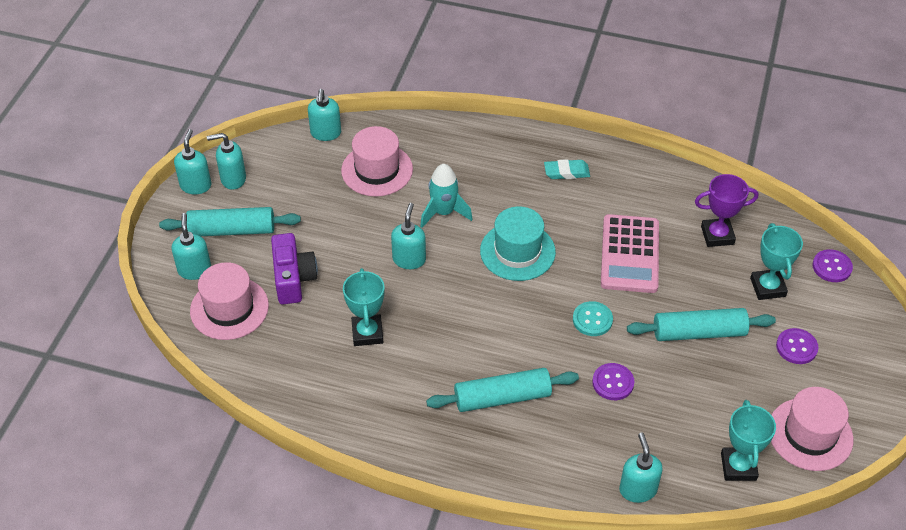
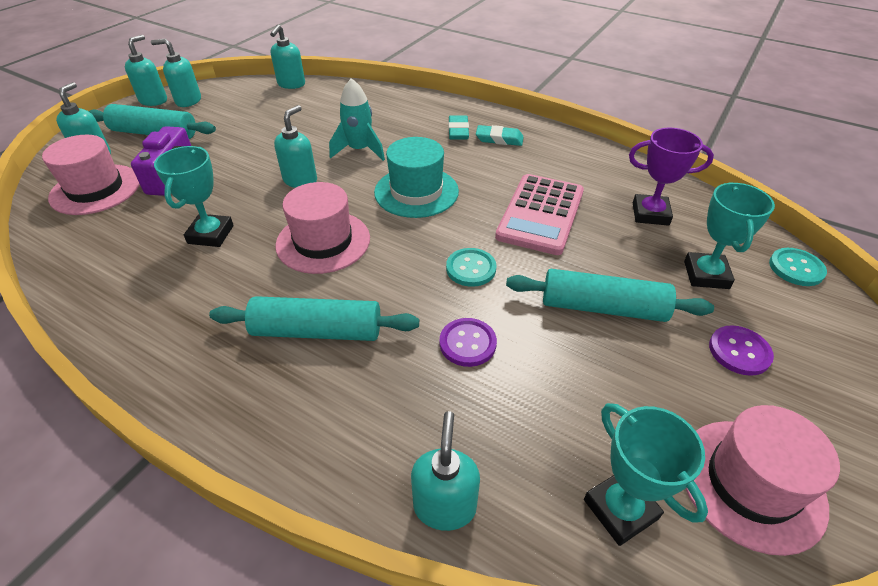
camera: 15 degrees right, 5 degrees down
pink hat [341,126,413,197] -> pink hat moved to [275,182,370,274]
turquoise trophy [721,400,776,481] -> turquoise trophy turned 45 degrees counterclockwise [584,403,708,546]
purple button [812,249,853,282] -> turquoise button [769,248,827,286]
none -> turquoise eraser [448,115,469,140]

